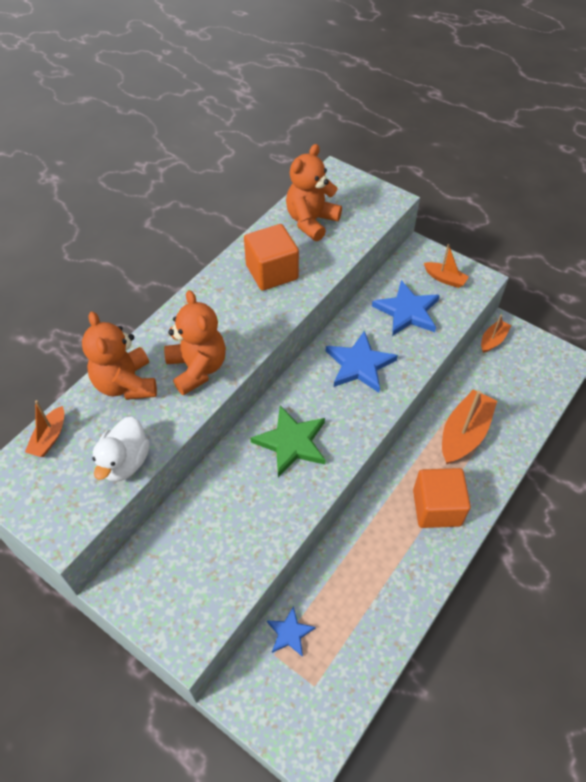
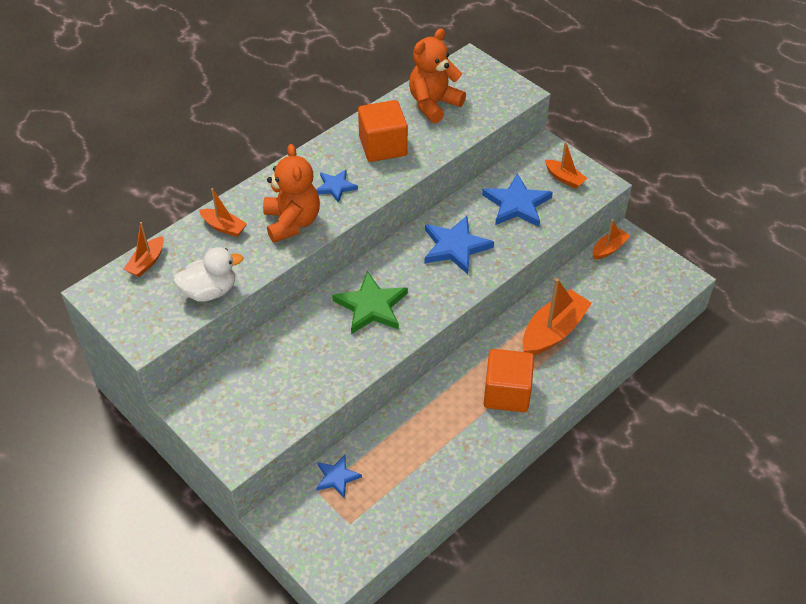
camera: 10 degrees right, 5 degrees down
orange teddy bear [82,311,157,400] -> orange boat [199,188,247,237]
white duck [92,417,150,482] -> white duck turned 135 degrees counterclockwise [173,247,243,302]
none -> blue star [316,170,358,203]

